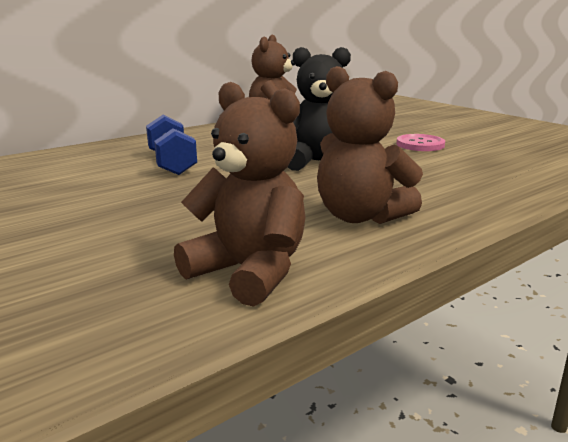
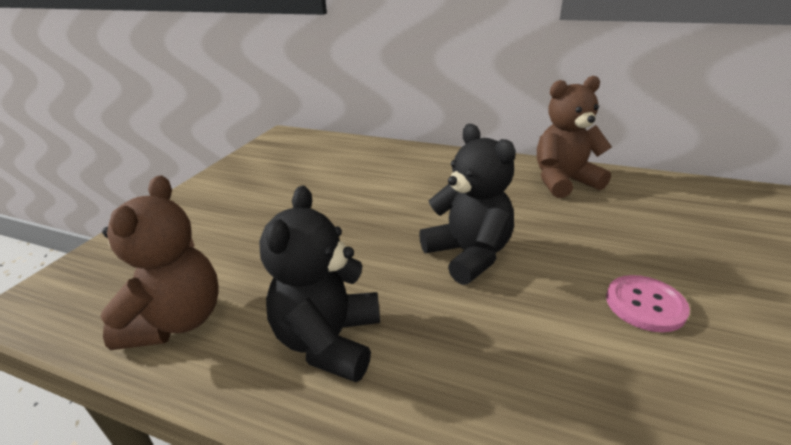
camera: 60 degrees right, 10 degrees up
blue dumbbell [146,115,197,175] -> none
brown teddy bear [317,66,423,224] -> black teddy bear [259,186,380,382]

